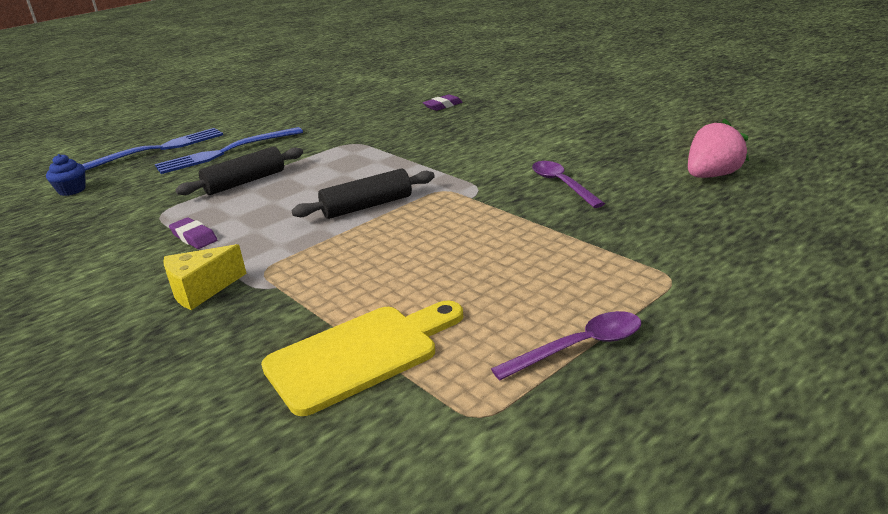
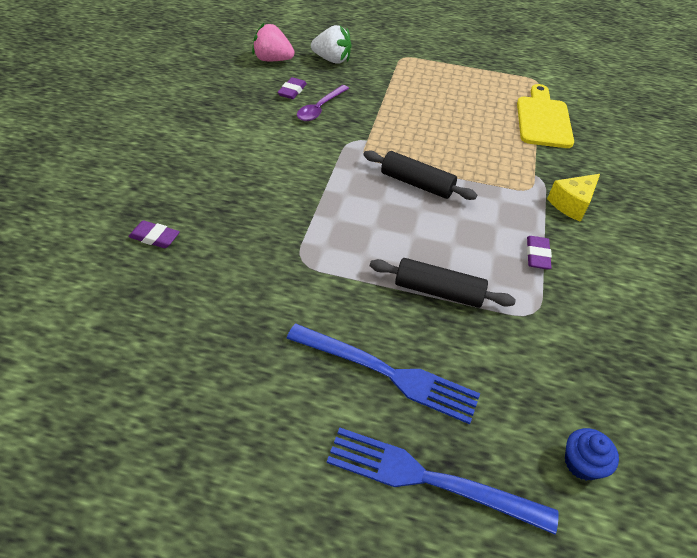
camera: 130 degrees left, 20 degrees up
yellow cheese [163,244,247,310] -> yellow cheese turned 120 degrees clockwise [547,174,600,222]
yellow cutting board [261,301,463,416] -> yellow cutting board turned 75 degrees clockwise [517,84,574,148]
purple spoon [491,311,641,380] -> none
none -> purple eraser [277,77,307,99]
none -> white strawberry [311,25,352,63]

